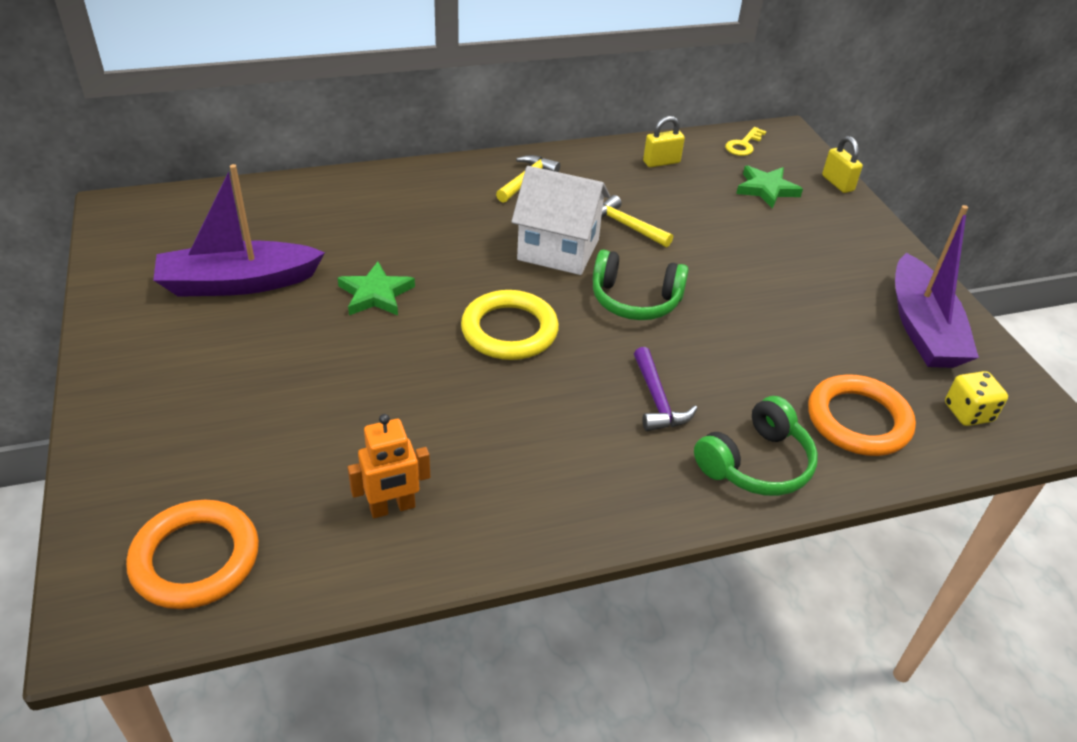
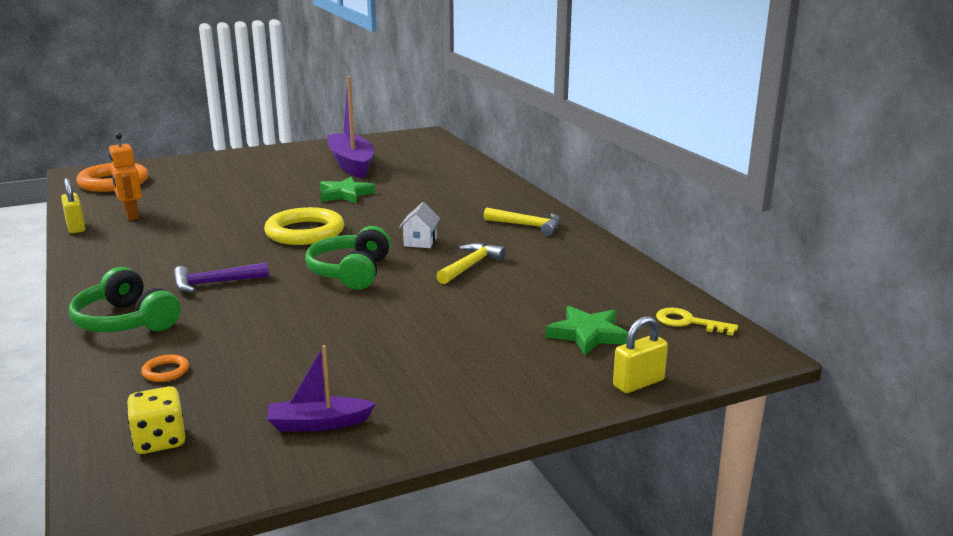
camera: 85 degrees right, 20 degrees down
white house [511,166,610,275] -> white house [399,202,440,248], size x0.46
yellow padlock [643,116,685,167] -> yellow padlock moved to [61,178,85,233]
orange ring [808,374,916,456] -> orange ring [141,354,189,382], size x0.41
purple boat [895,205,979,368] -> purple boat [267,345,376,432], size x0.51

